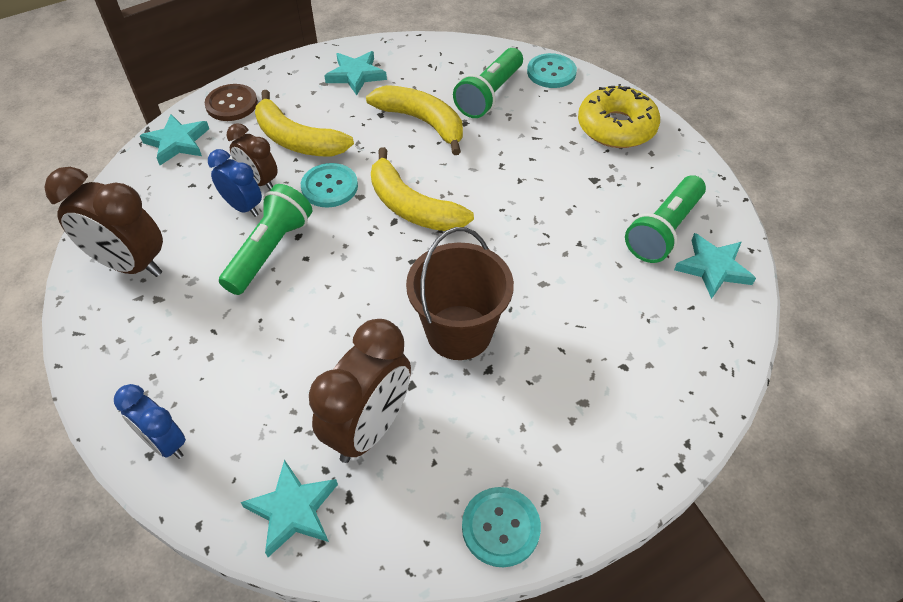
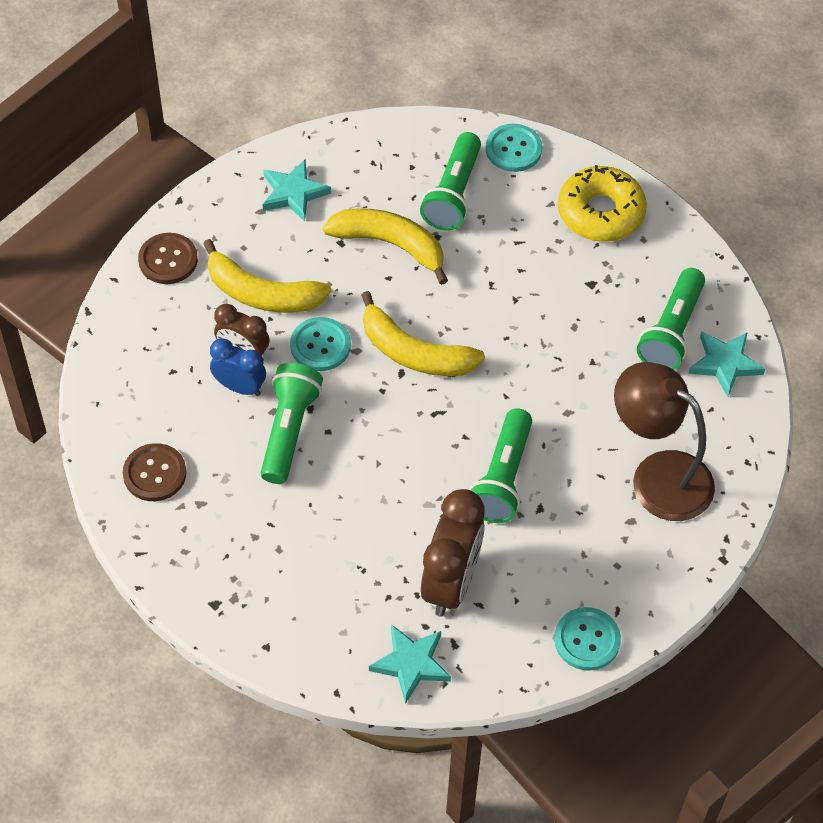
camera: 15 degrees left, 5 degrees up
brown clock [44,167,163,277] -> brown button [123,443,187,501]
blue clock [114,384,186,459] -> none
turquoise star [140,114,209,165] -> none
brown bucket [406,227,514,360] -> green flashlight [469,408,532,523]
none -> brown lamp [614,362,715,521]

